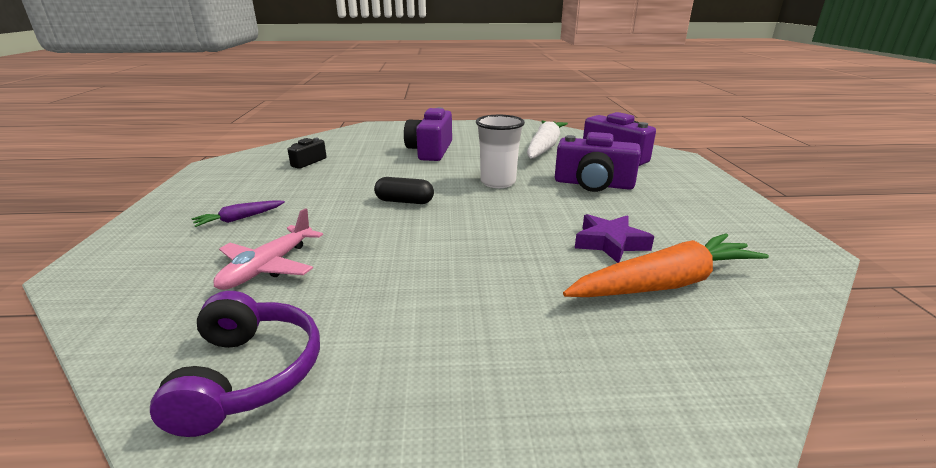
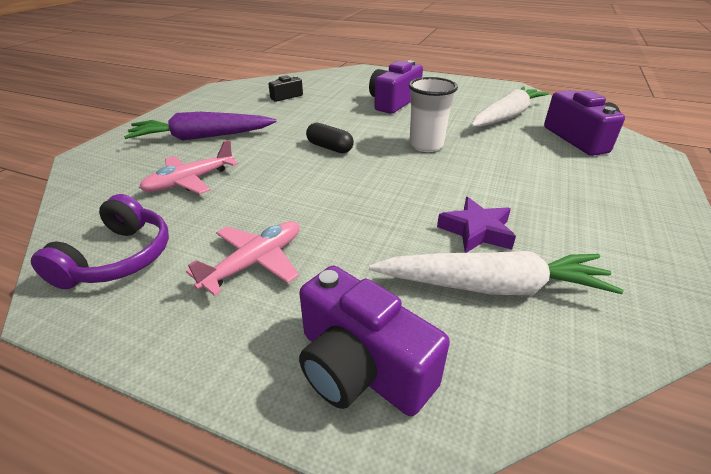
camera: 25 degrees right, 10 degrees up
purple carrot [192,200,285,227] -> purple carrot [124,112,277,141], size x2.08
purple camera [555,132,641,192] -> purple camera moved to [299,266,450,416]
orange carrot [563,233,769,297] -> white carrot [369,251,624,295]
none -> pink plane [186,221,299,296]

